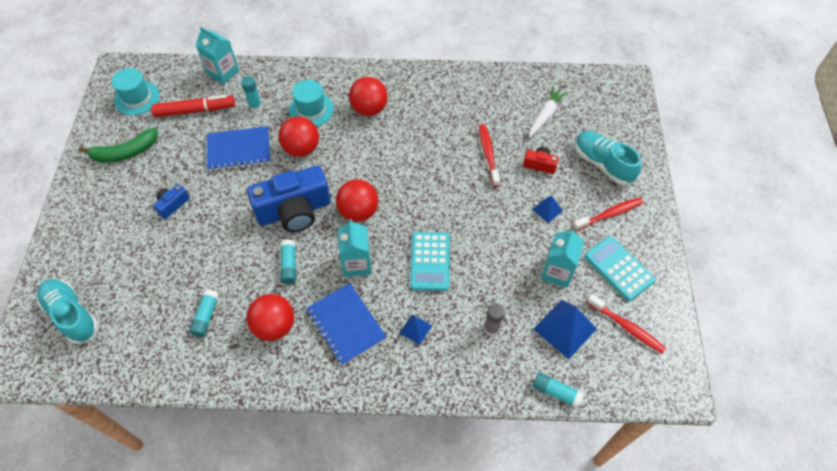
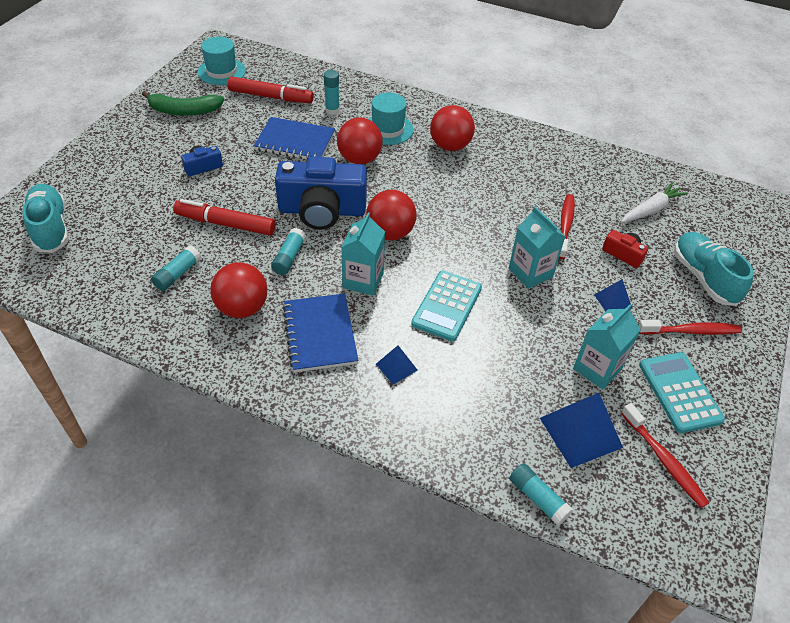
camera: 20 degrees right, 10 degrees down
turquoise carton [196,26,239,84] -> turquoise carton moved to [509,207,566,289]
grey glue stick [484,304,505,336] -> none
none -> red marker [173,199,276,235]

